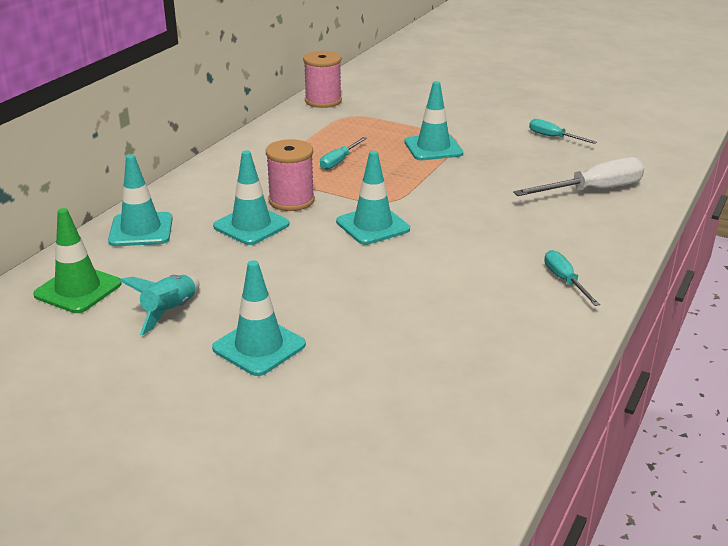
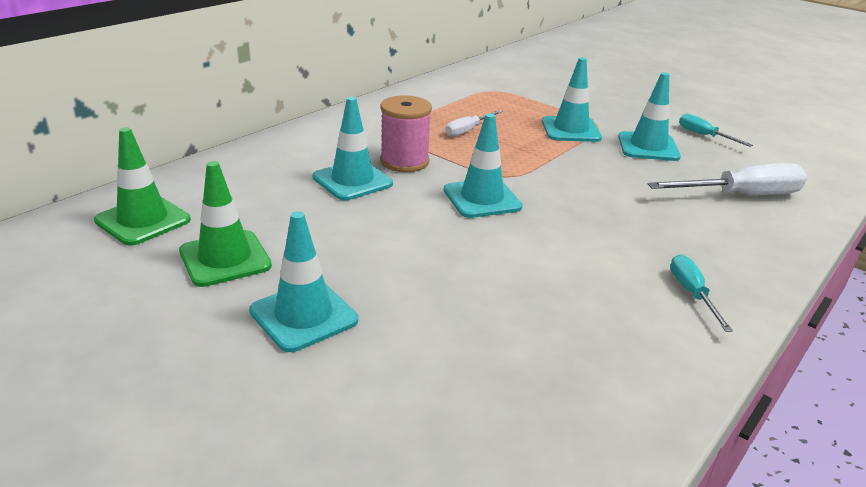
camera: 10 degrees right, 0 degrees up
turquoise traffic cone [108,154,173,246] -> turquoise traffic cone moved to [618,73,681,161]
turquoise rocket [119,275,200,335] -> green traffic cone [179,161,272,287]
pink spool [303,51,342,108] -> none
turquoise screwdriver [320,137,367,170] -> white screwdriver [445,110,503,137]

